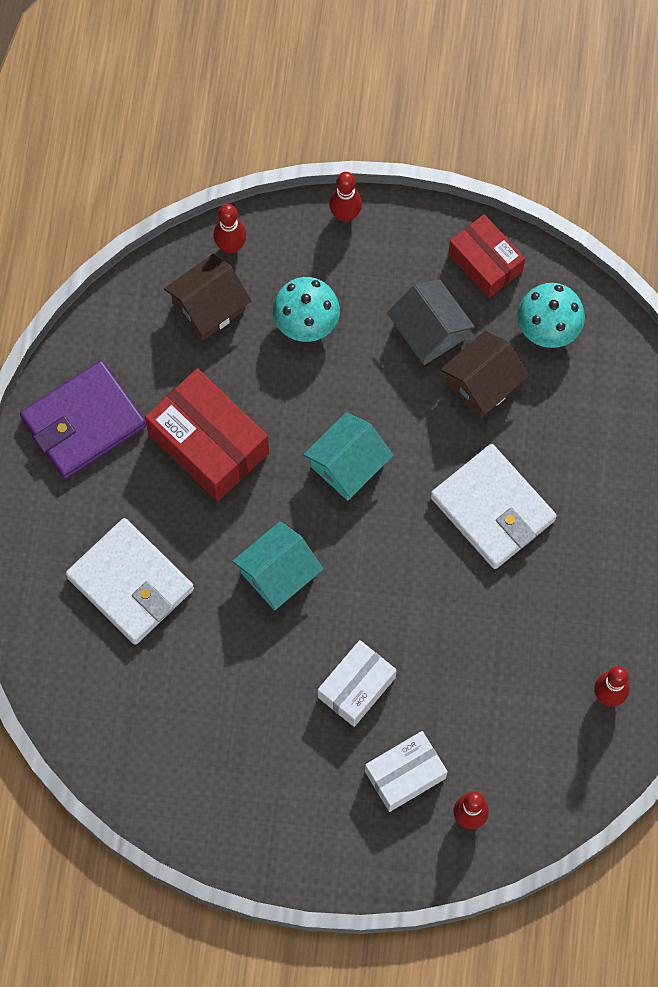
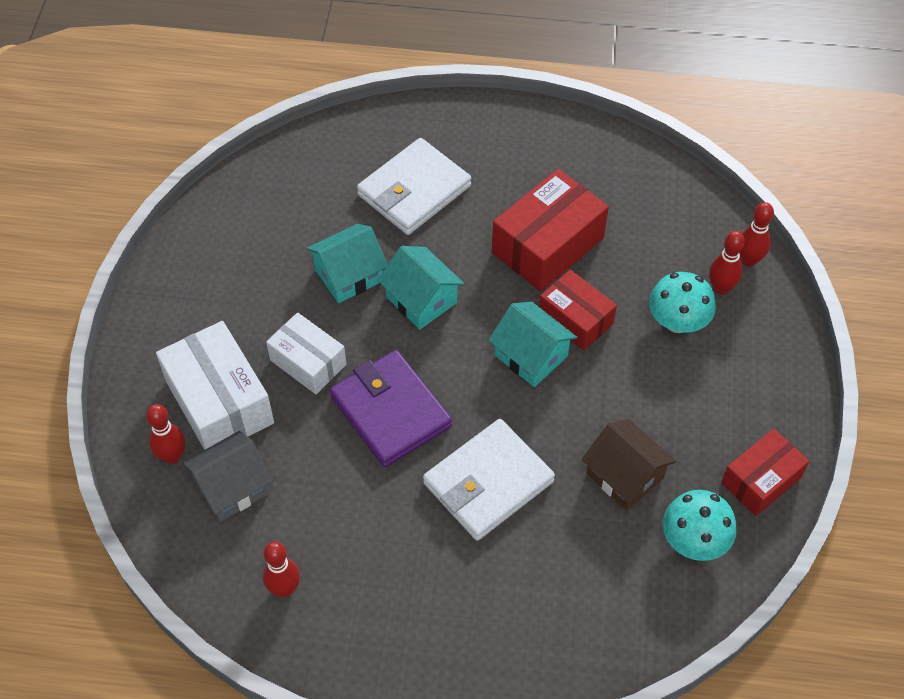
camera: 90 degrees right, 15 degrees down
purple wallet [20,360,146,479] -> purple wallet moved to [330,350,452,467]
brown house [164,254,251,340] -> none
red bowling pin [329,172,362,222] -> red bowling pin moved to [709,231,745,295]
white box [365,731,448,812] -> white box [156,321,274,450], size x1.57
grey house [387,279,475,365] -> grey house moved to [182,431,273,522]
none -> turquoise house [306,224,388,303]
none -> red box [539,269,617,350]

